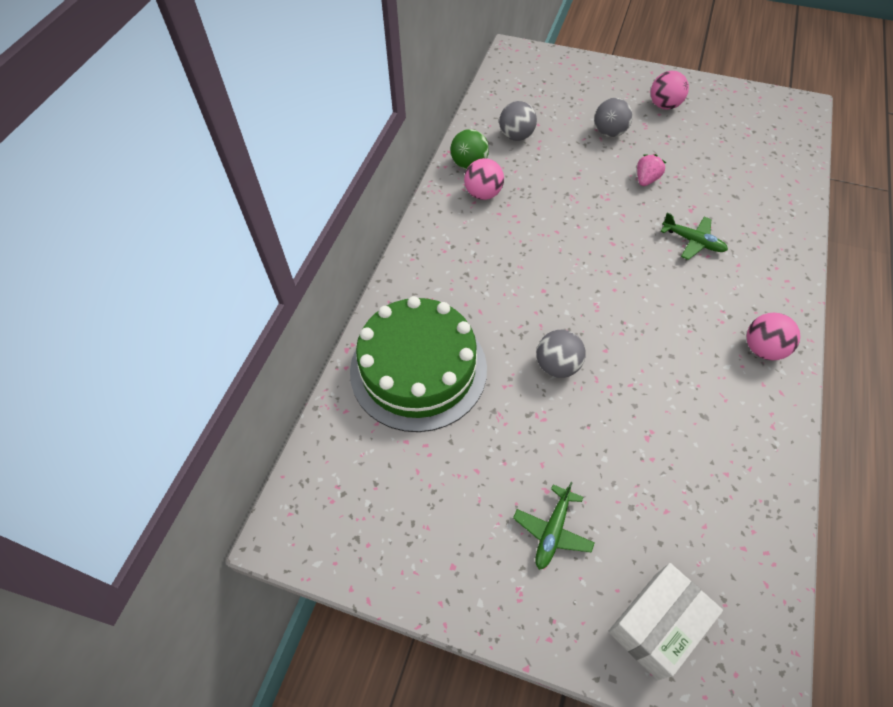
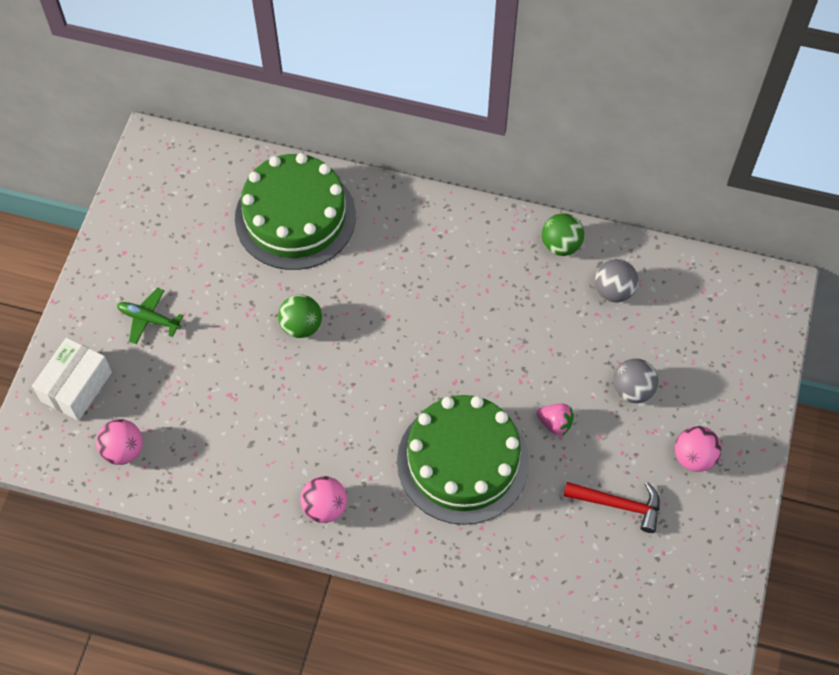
camera: 85 degrees right, 5 degrees up
pink ball [464,158,504,200] -> pink ball moved to [96,419,143,465]
grey ball [537,330,586,378] -> green ball [278,295,322,338]
white box [608,563,723,681] -> white box turned 75 degrees clockwise [32,337,112,421]
green plane [660,213,728,260] -> green cake [397,395,529,525]
none -> red hammer [564,482,660,533]

